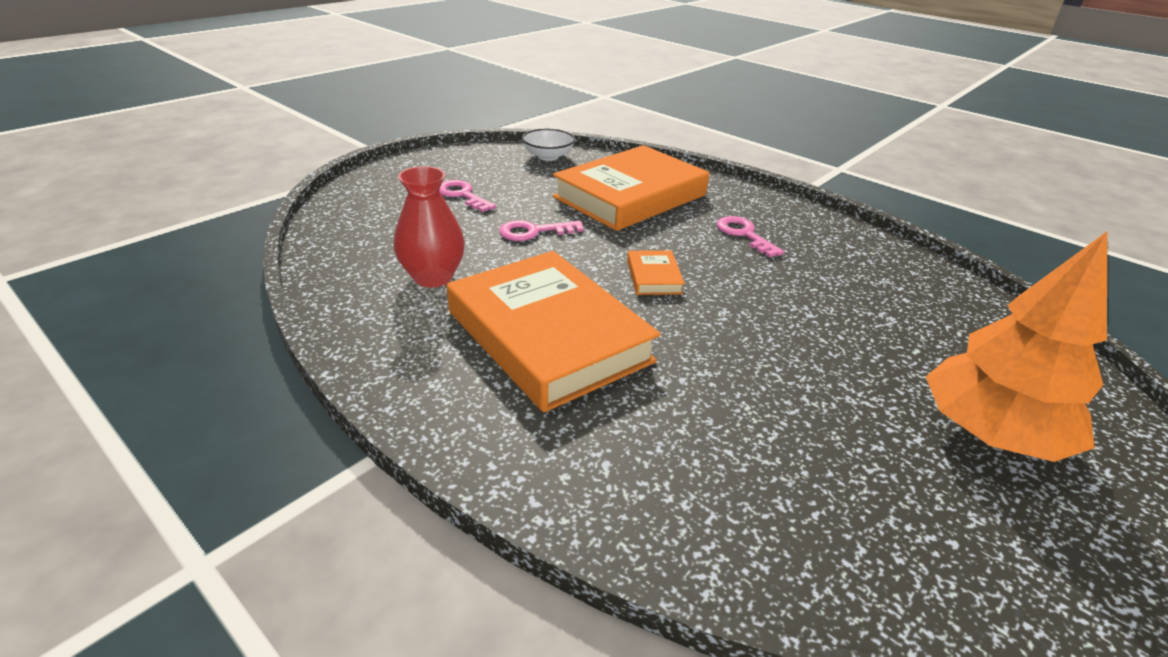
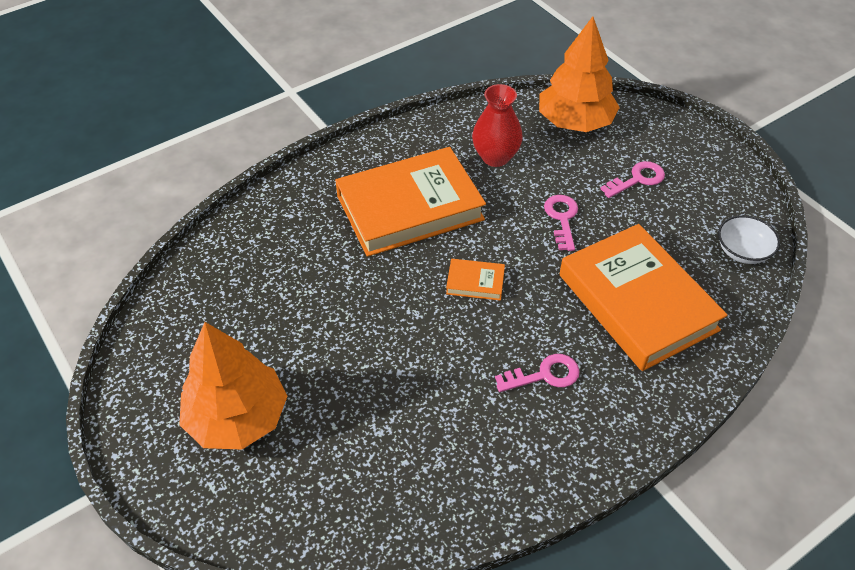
camera: 105 degrees right, 15 degrees up
none -> orange tree [539,16,620,132]

